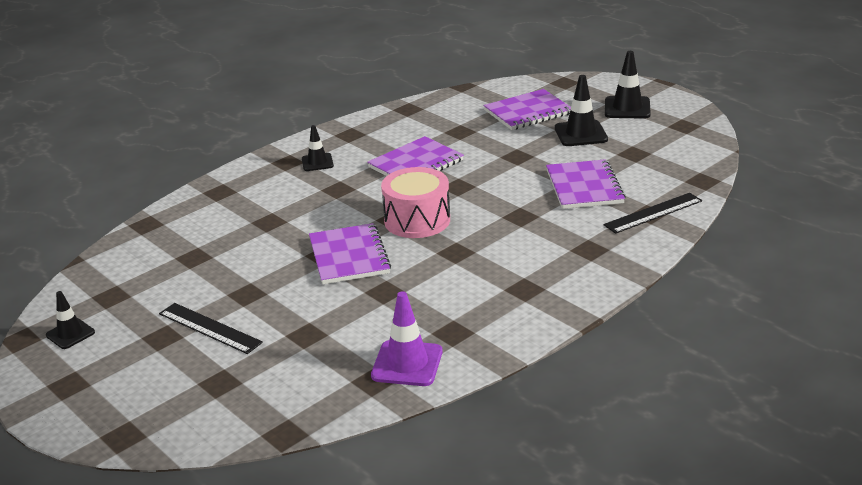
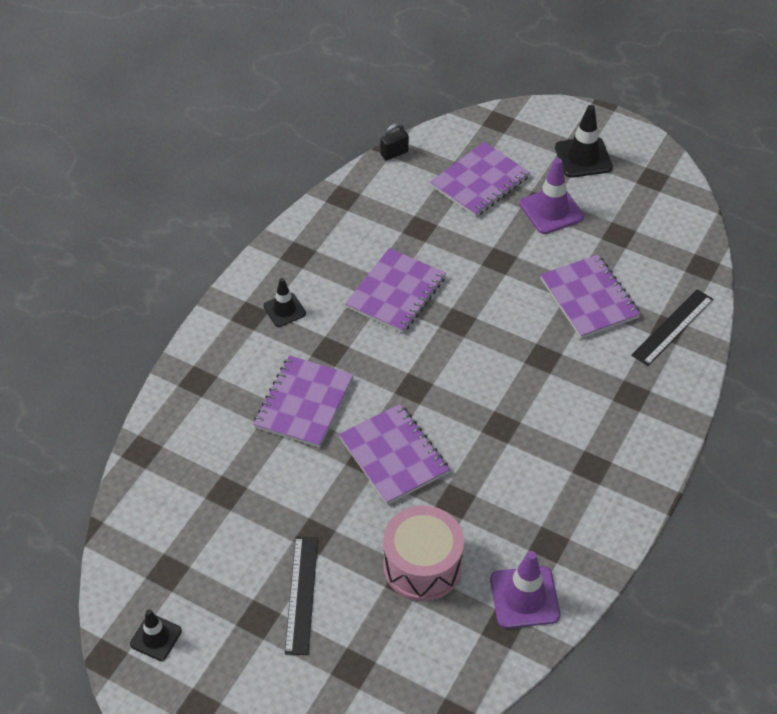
camera: 20 degrees left, 20 degrees up
black ruler [159,303,263,354] -> black ruler turned 75 degrees clockwise [285,536,318,655]
pink drum [381,167,450,238] -> pink drum moved to [383,506,464,601]
black traffic cone [555,75,608,146] -> purple traffic cone [520,158,584,234]
none -> purple notebook [253,355,353,448]
none -> black padlock [380,123,409,160]

